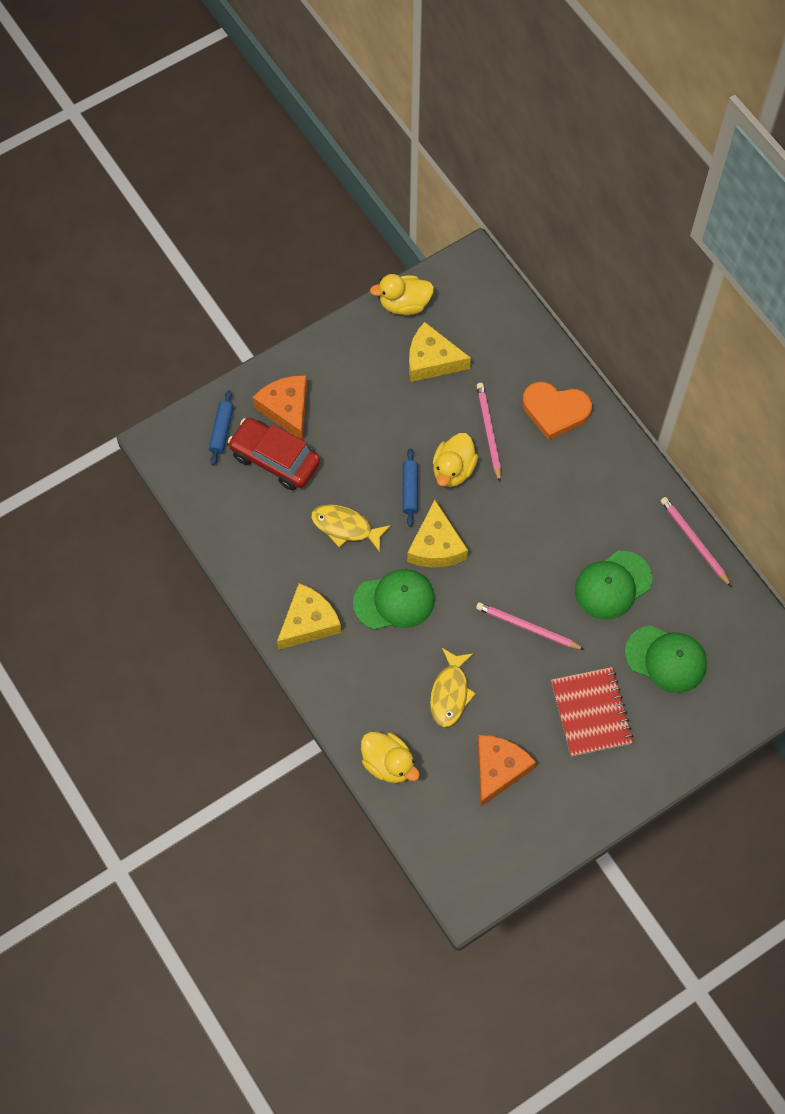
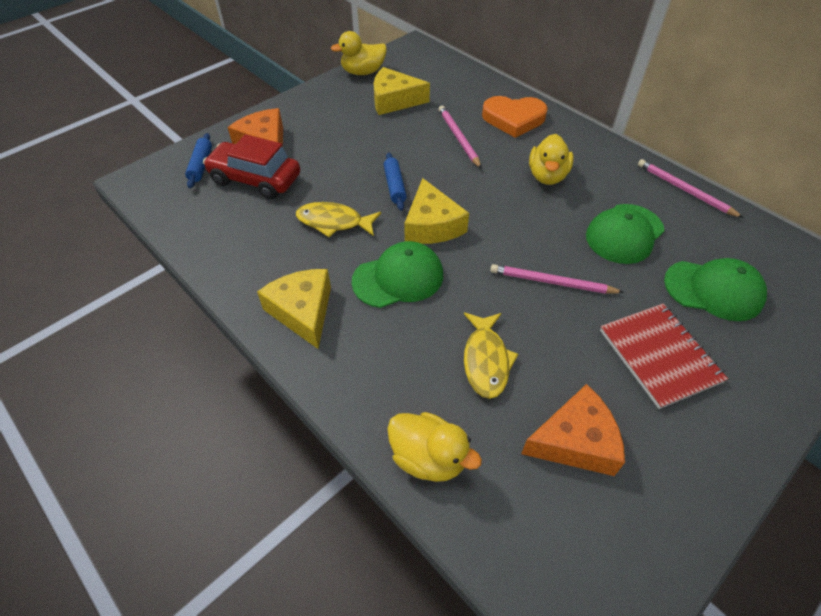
camera: 10 degrees left, 15 degrees down
yellow cheese [277,583,341,650] -> yellow cheese turned 60 degrees counterclockwise [257,269,331,349]
yellow duck [433,433,478,487] -> yellow duck moved to [529,134,574,185]
orange cheese [477,735,536,807] -> orange cheese turned 60 degrees clockwise [521,384,625,476]

